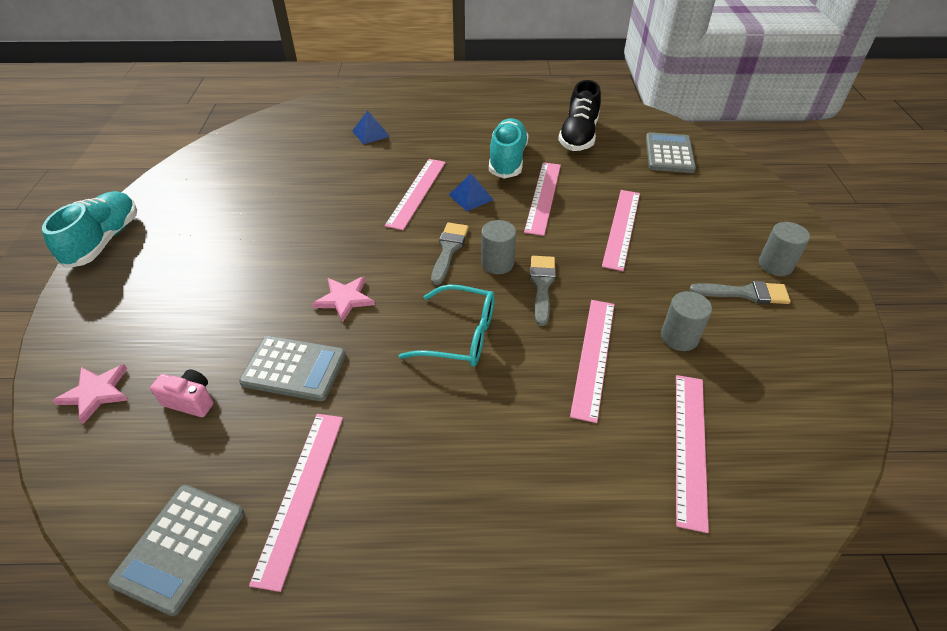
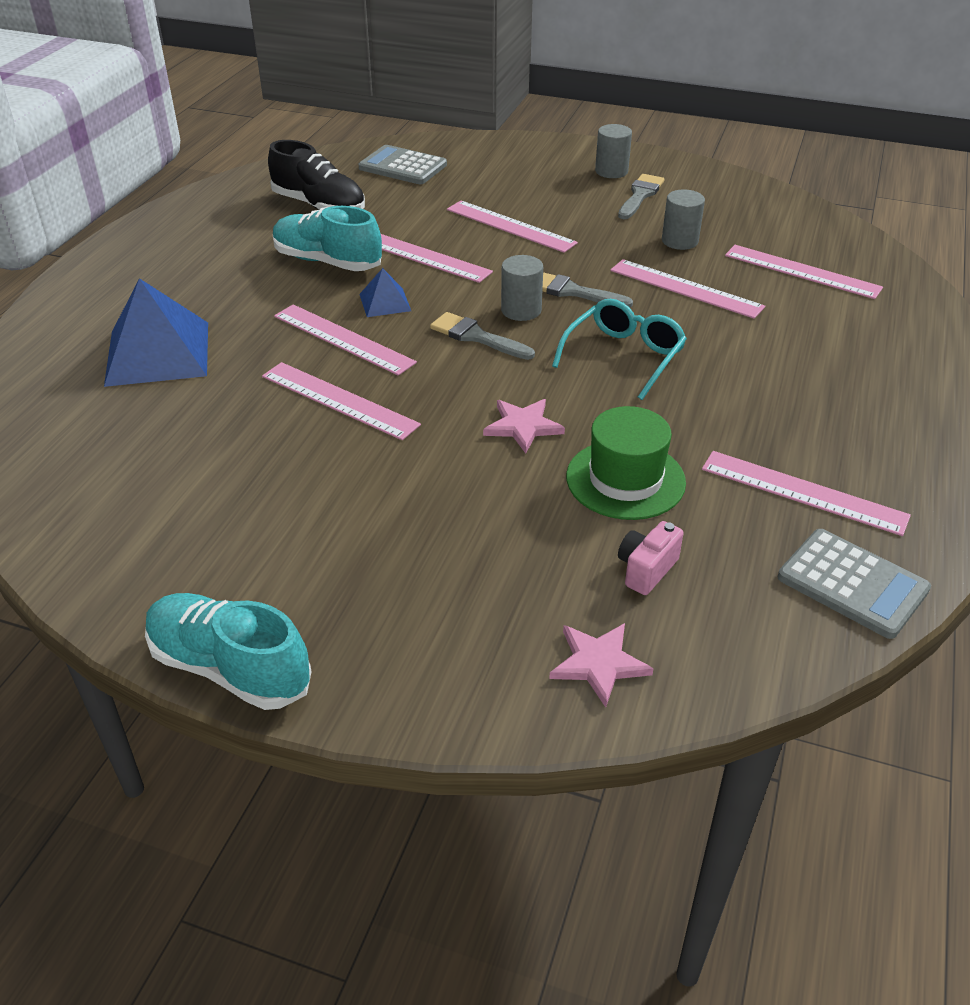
camera: 70 degrees left, 5 degrees down
grey calculator [239,336,346,401] -> green hat [566,406,686,520]
blue pyramid [352,111,390,144] -> blue pyramid [104,278,208,387], size x2.04
none -> pink ruler [262,362,421,440]

